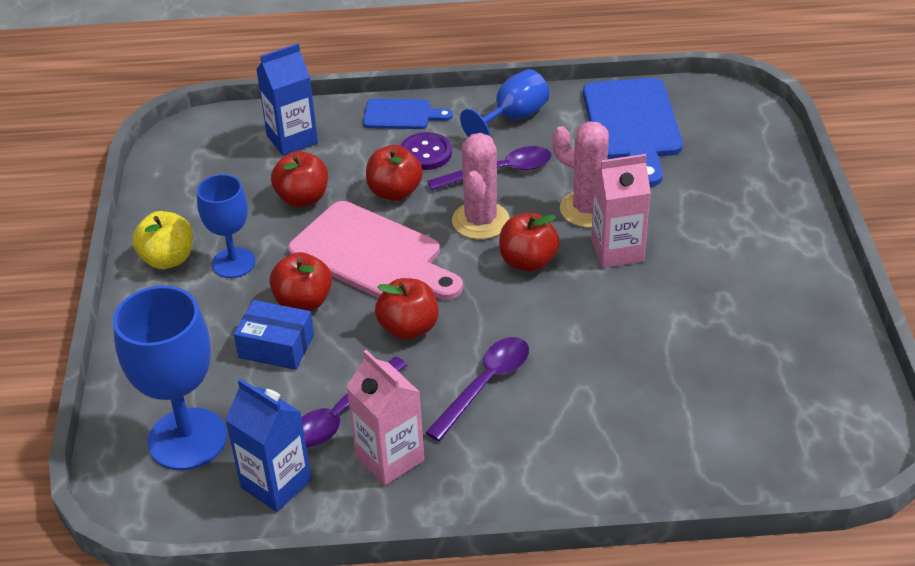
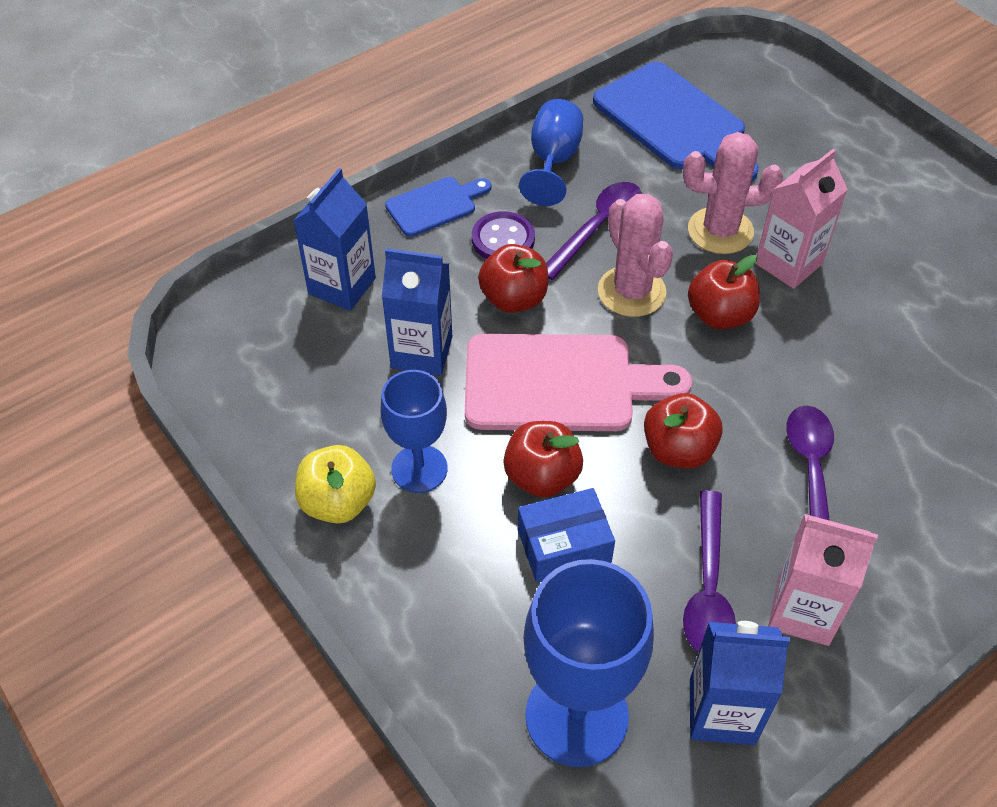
camera: 35 degrees left, 10 degrees up
red apple [271,151,328,207] -> blue carton [382,248,452,376]

